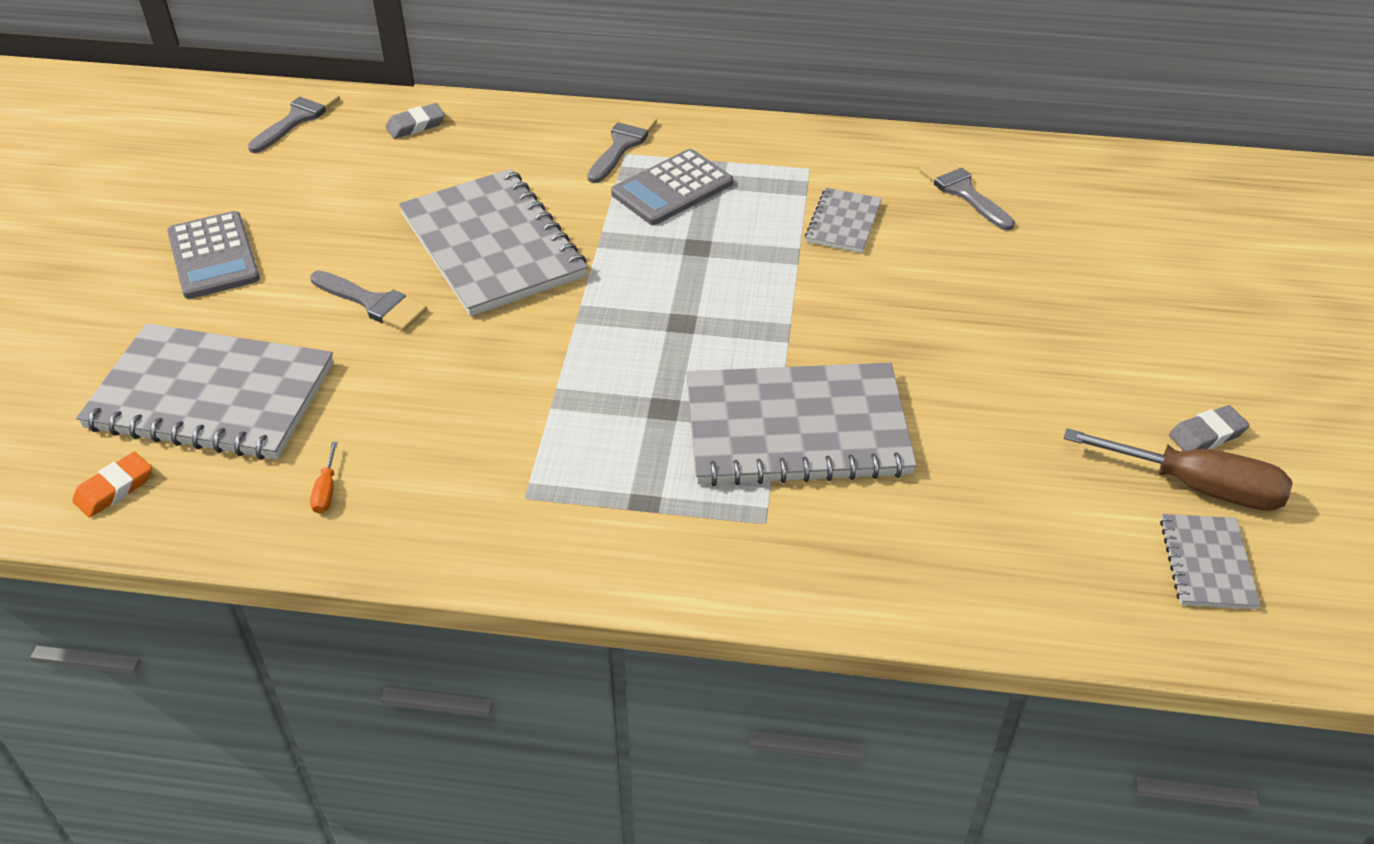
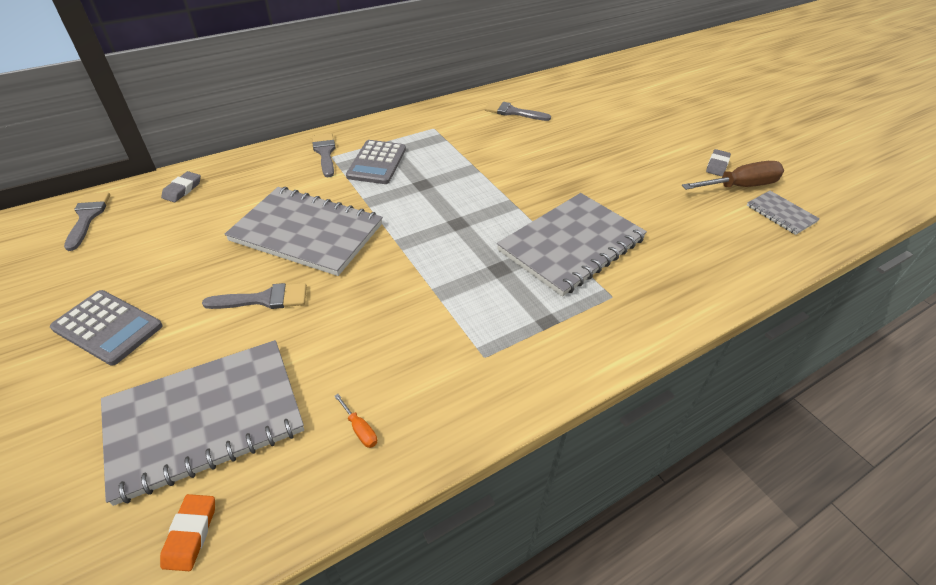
camera: 40 degrees left, 0 degrees up
grey notebook [805,188,882,253] -> none

